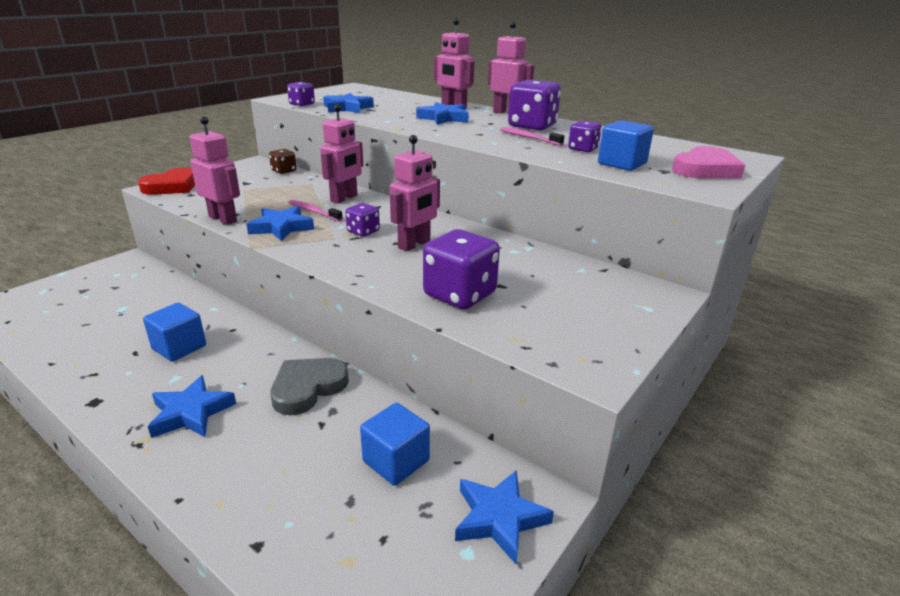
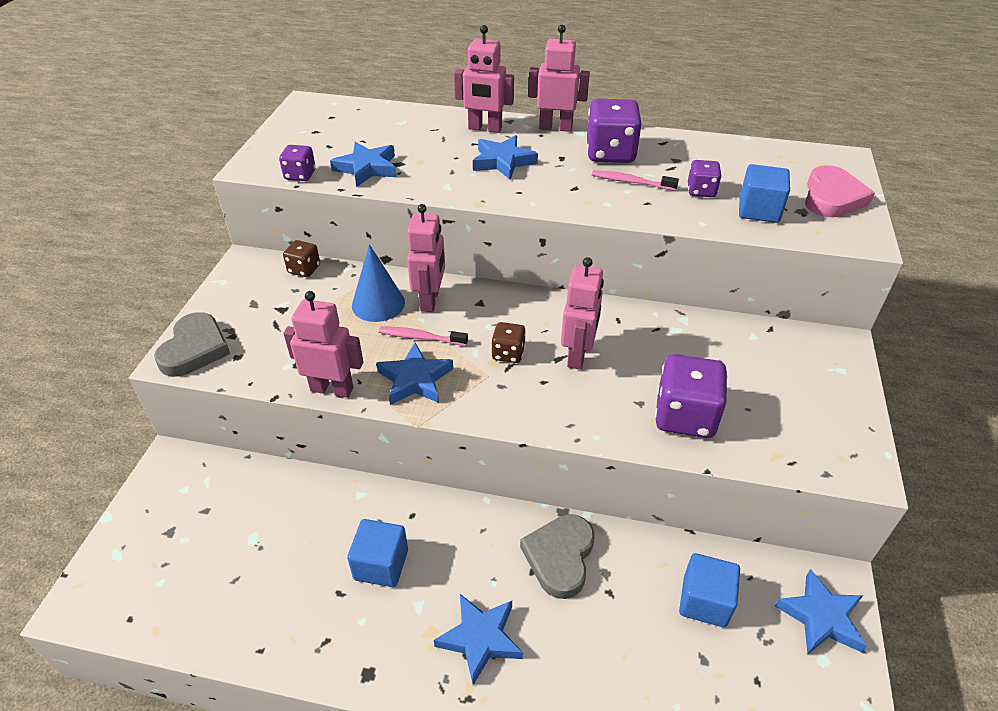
camera: 25 degrees left, 15 degrees up
red heart [138,167,195,195] -> grey heart [154,312,230,377]
purple dice [345,203,380,237] -> brown dice [491,322,526,363]
none -> blue cone [352,244,405,322]

